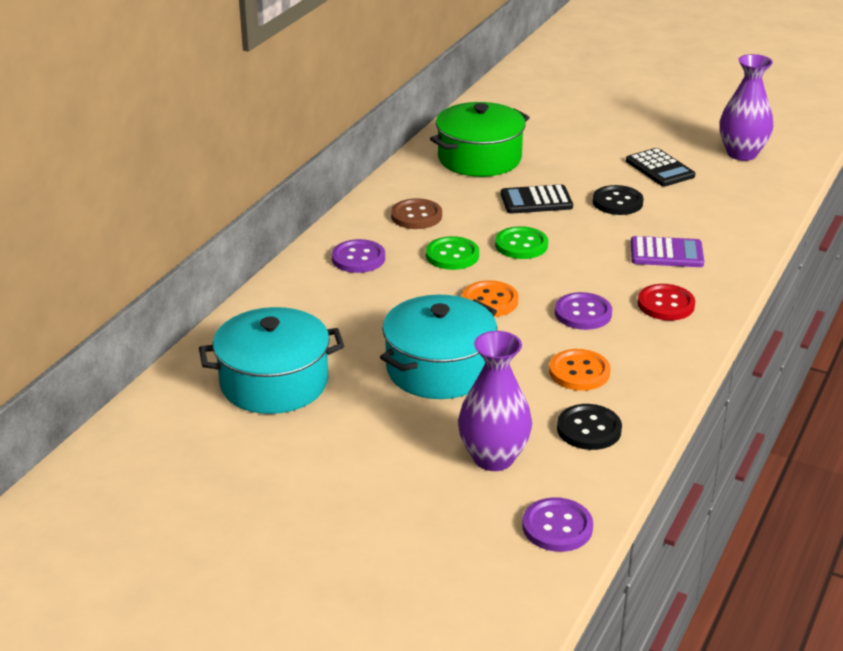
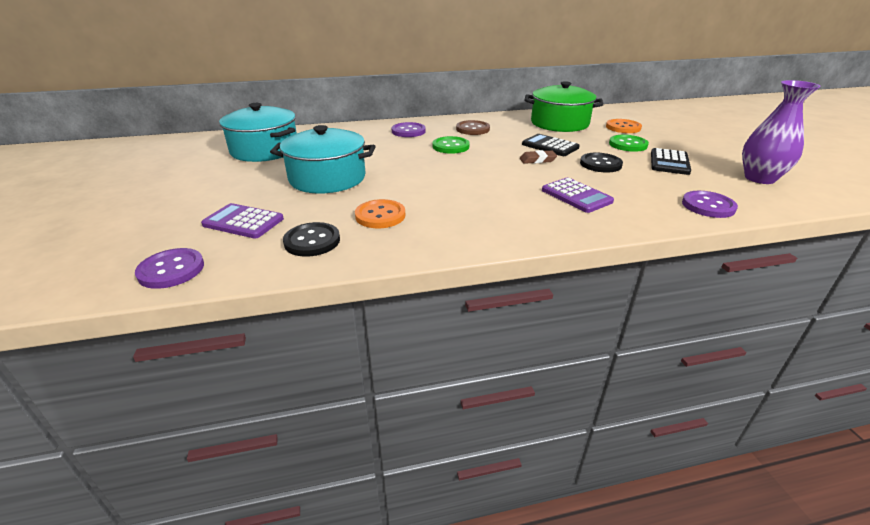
camera: 50 degrees right, 0 degrees up
purple vase [458,331,532,471] -> purple calculator [201,203,284,238]
orange button [462,280,519,317] -> orange button moved to [606,119,642,133]
green button [495,226,548,259] -> green button moved to [609,135,649,152]
purple button [555,292,612,330] -> purple button moved to [682,191,738,218]
red button [638,284,695,320] -> none
none -> brown eraser [520,150,557,164]

